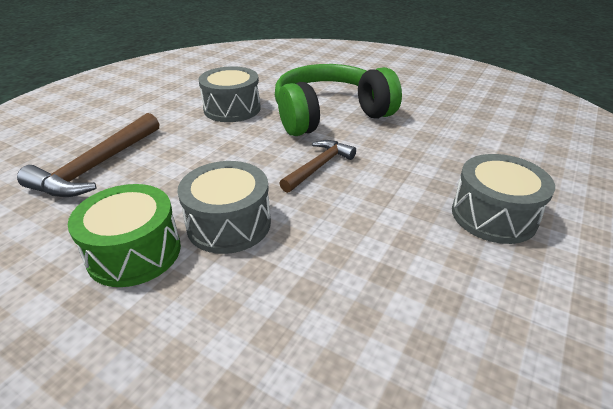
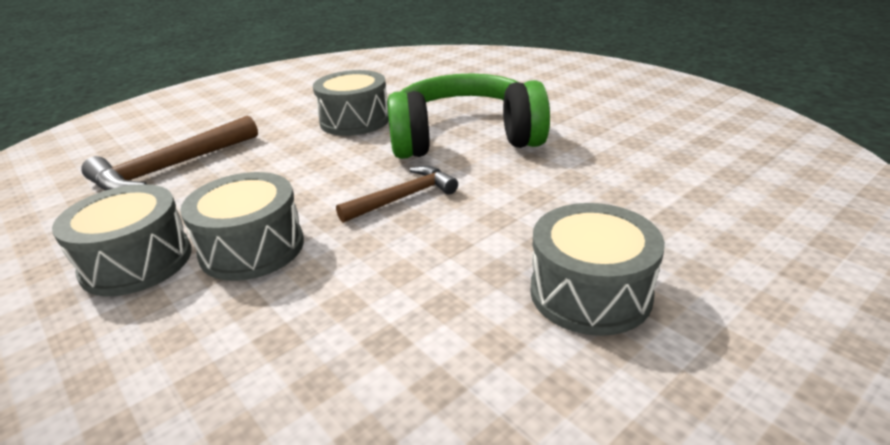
camera: 20 degrees right, 5 degrees down
green drum [68,184,181,287] -> grey drum [52,184,192,296]

